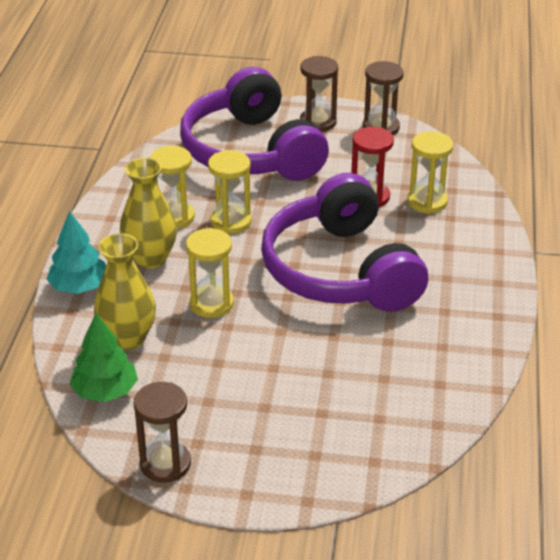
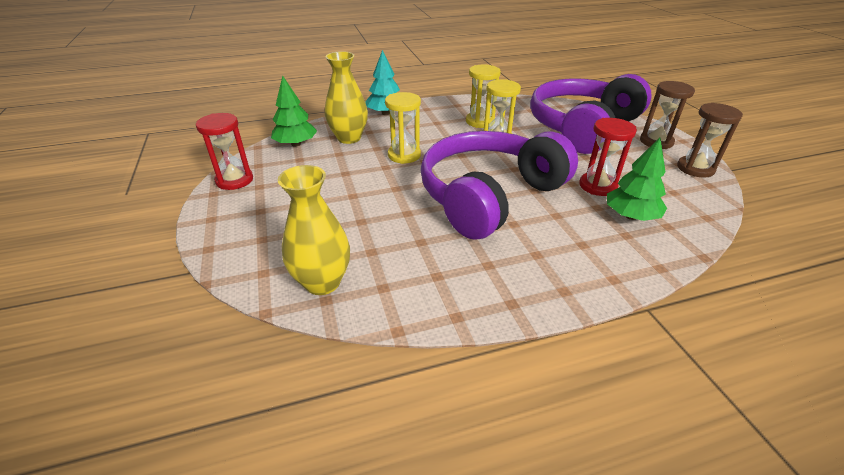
camera: 65 degrees right, 0 degrees up
yellow vase [120,158,177,268] -> yellow vase moved to [278,165,350,295]
brown hourglass [134,382,191,483] -> red hourglass [196,113,253,190]
yellow hourglass [407,131,453,214] -> green tree [607,138,667,221]

